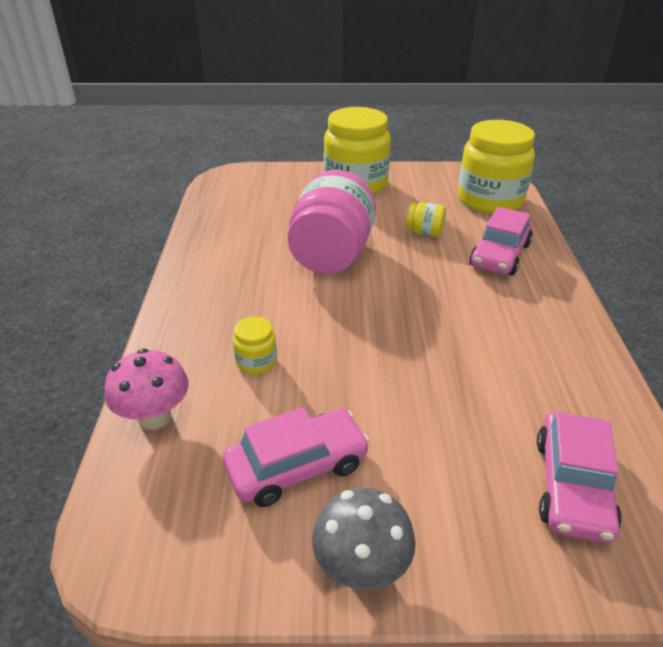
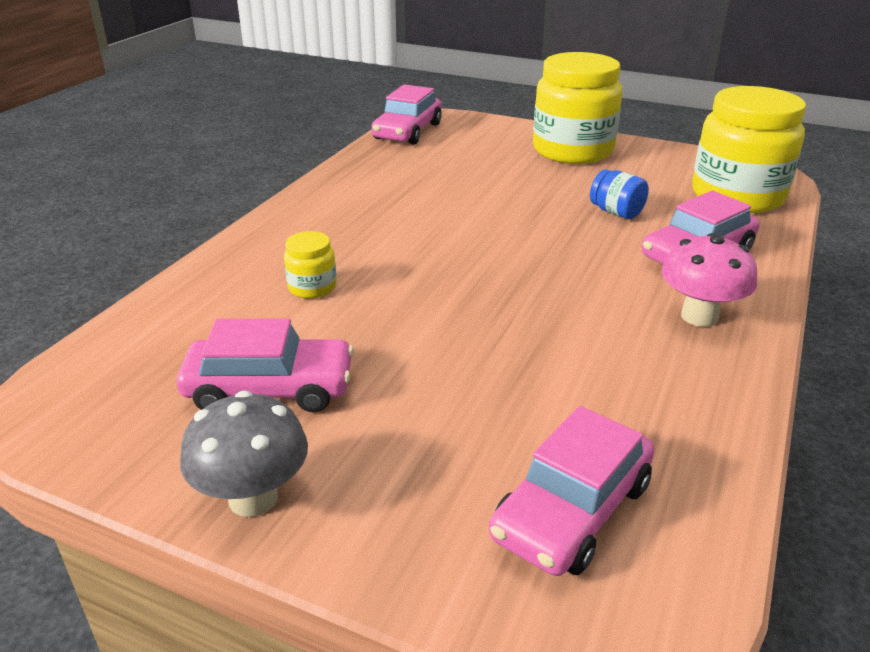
camera: 25 degrees right, 5 degrees down
pink mushroom [105,349,189,430] -> pink mushroom moved to [662,233,757,327]
pink jar [287,170,376,274] -> none
yellow jar [406,202,446,237] -> blue jar [590,169,649,219]
none -> pink car [371,84,442,145]

